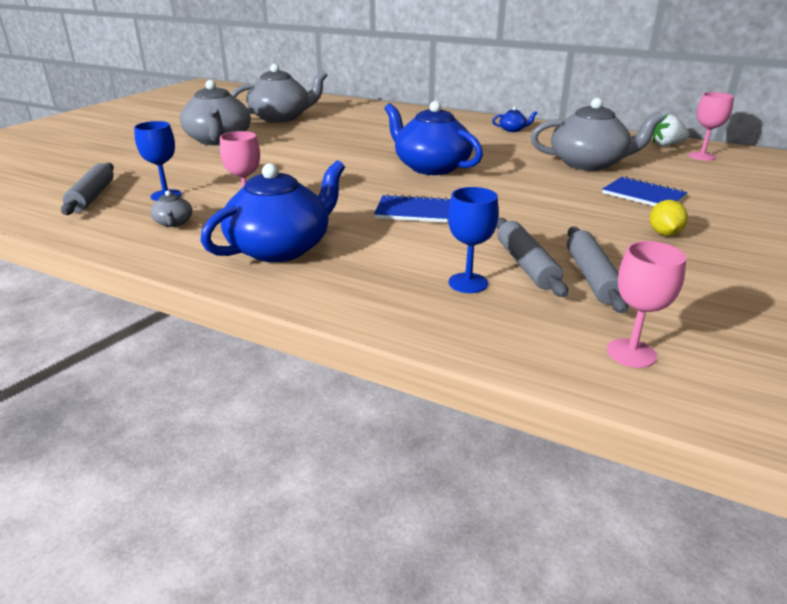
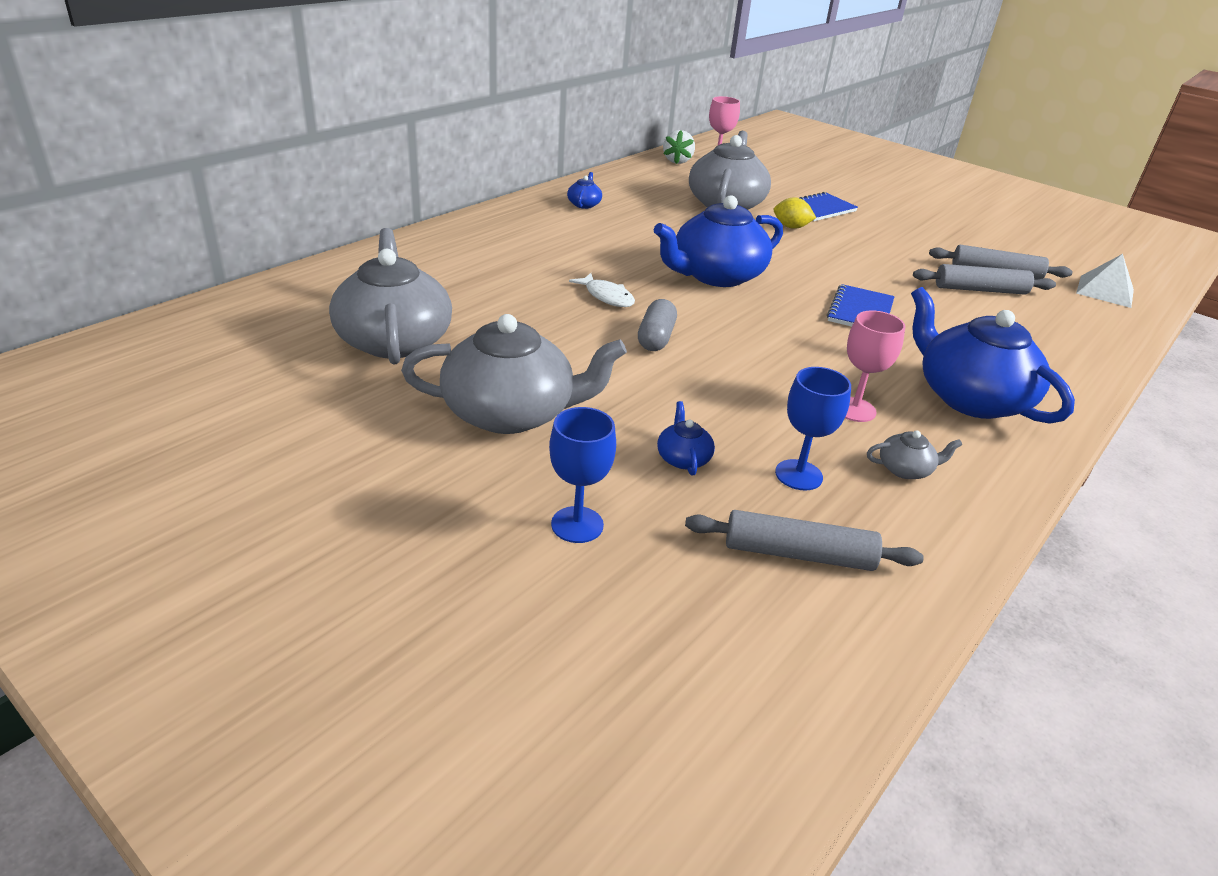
camera: 80 degrees left, 5 degrees up
blue goblet [448,187,499,293] -> blue goblet moved to [549,407,616,543]
pink goblet [607,241,686,368] -> white pyramid [1076,254,1134,308]
yellow lemon [649,200,688,236] -> yellow lemon moved to [774,198,816,229]
none -> white fish [569,273,635,307]
none -> grey capsule [638,299,677,351]
none -> blue teapot [657,401,715,476]

